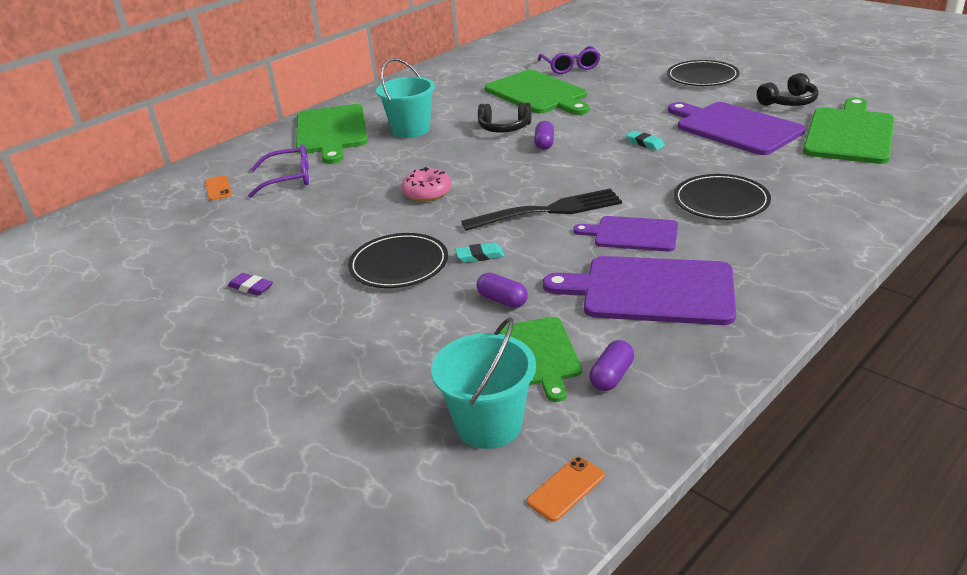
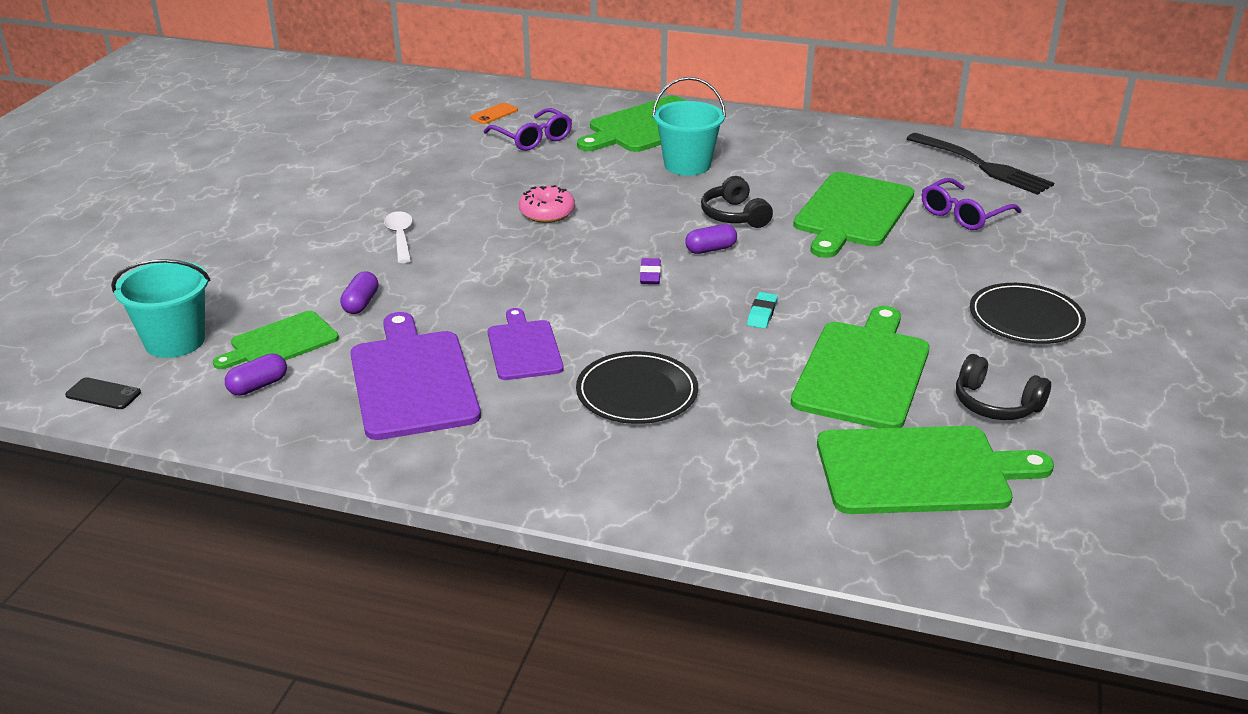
camera: 60 degrees right, 0 degrees up
purple eraser [228,273,273,296] -> purple eraser moved to [640,258,661,284]
black plate [348,233,448,288] -> white spoon [384,211,413,263]
turquoise eraser [455,243,504,263] -> none
black fork [461,188,622,231] -> black fork moved to [907,133,1054,195]
orange phone [527,456,605,522] -> black phone [65,377,141,409]
purple capsule [589,340,634,391] -> purple capsule turned 45 degrees counterclockwise [225,354,287,396]
purple cutting board [668,102,805,155] -> green cutting board [791,306,930,428]

